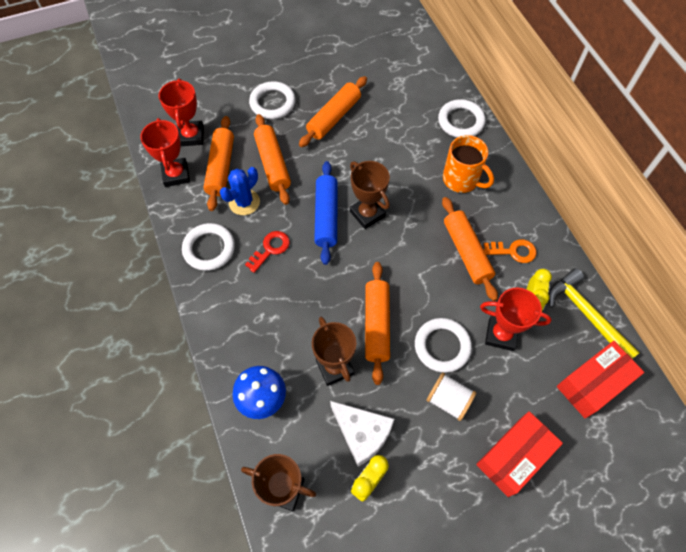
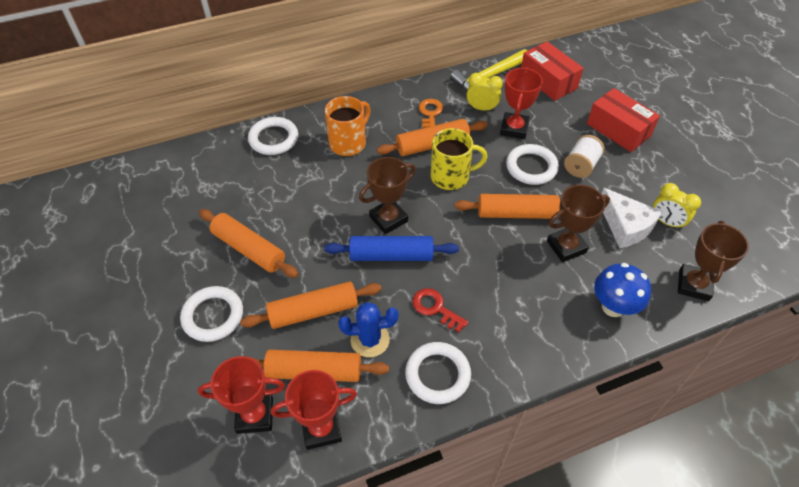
camera: 90 degrees left, 10 degrees down
blue cactus [220,167,260,215] -> blue cactus turned 45 degrees counterclockwise [339,302,399,357]
white cheese [330,401,394,467] -> white cheese turned 105 degrees clockwise [601,188,663,248]
none -> yellow mug [431,128,488,190]

